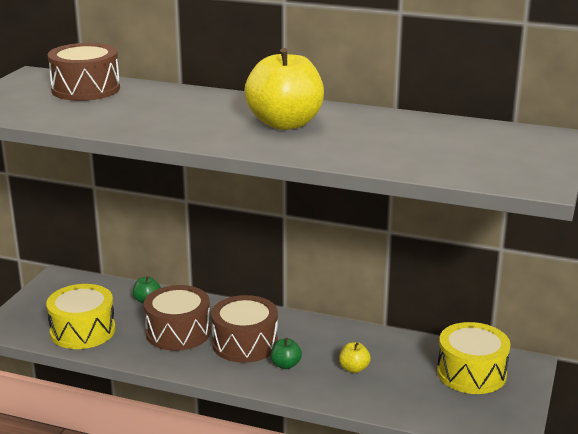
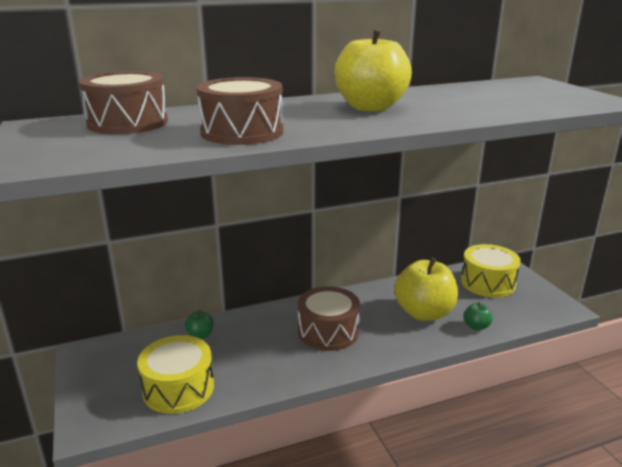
camera: 40 degrees left, 0 degrees up
brown drum [144,285,211,351] -> brown drum moved to [196,77,283,145]
green apple [271,338,302,369] -> green apple moved to [463,302,492,330]
yellow apple [339,342,371,373] -> yellow apple [394,257,458,321], size x2.32

